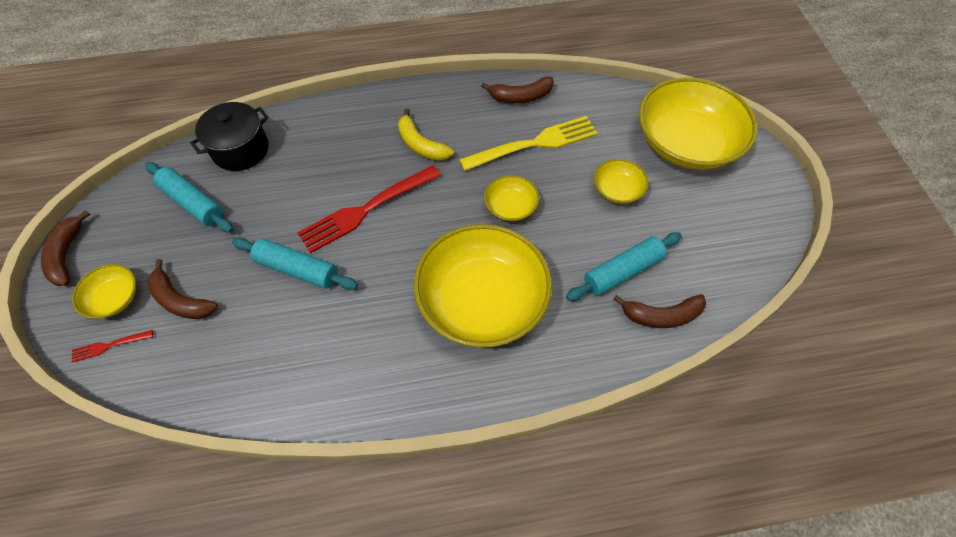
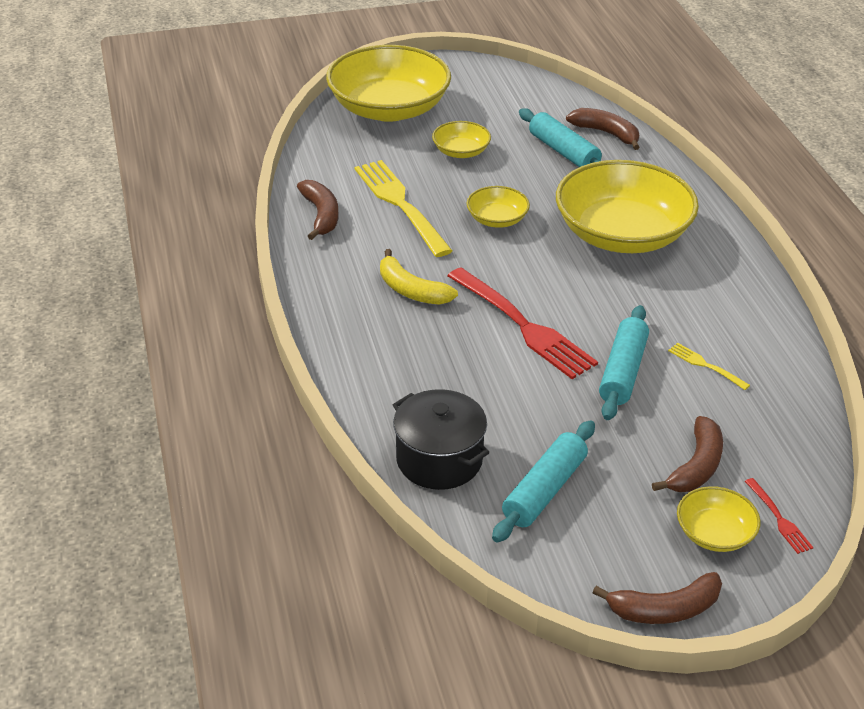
camera: 95 degrees left, 20 degrees down
yellow banana [398,108,454,161] -> yellow banana turned 90 degrees clockwise [380,249,458,305]
brown banana [613,294,706,328] -> brown banana turned 45 degrees counterclockwise [566,108,640,150]
none -> yellow fork [668,343,750,390]

